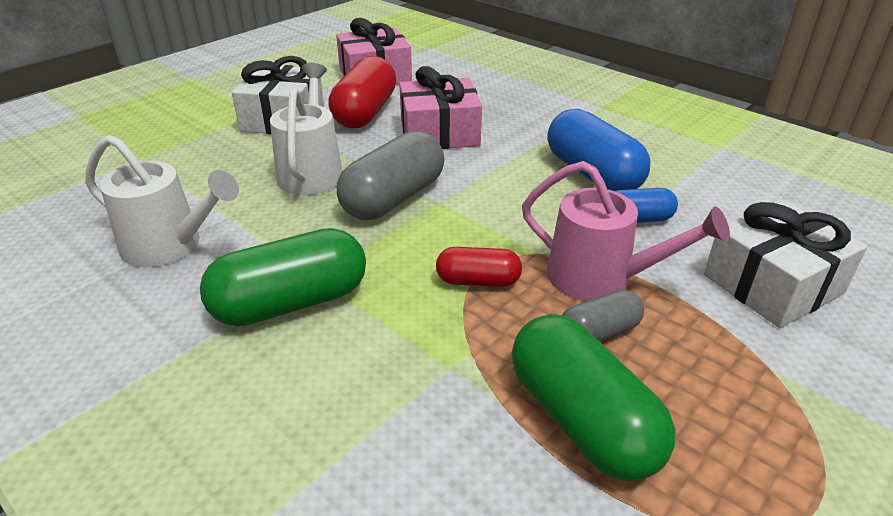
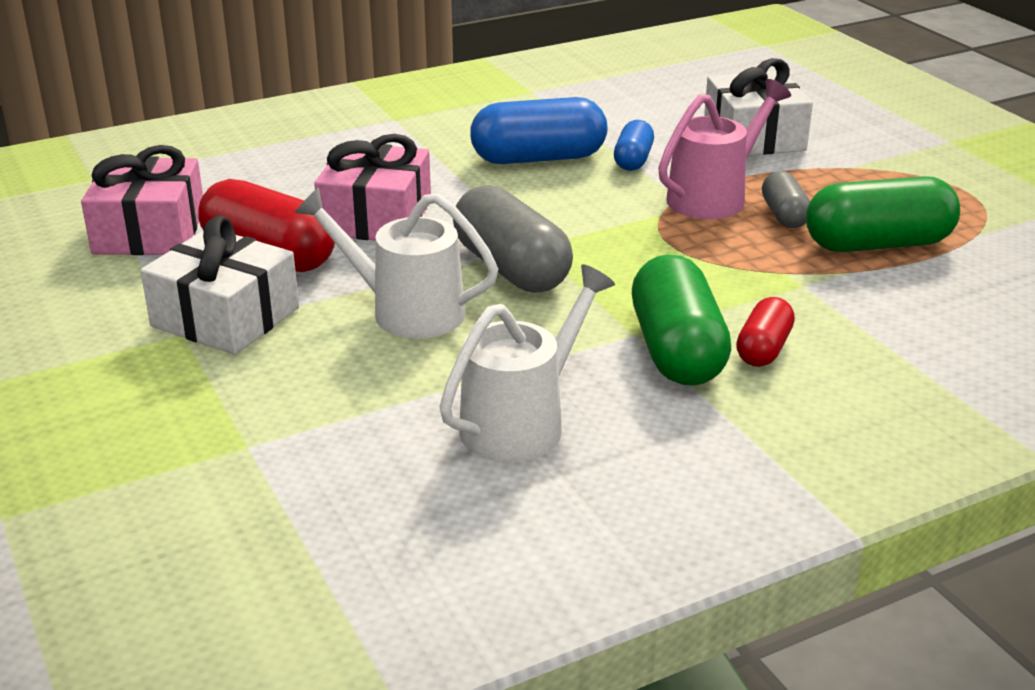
camera: 70 degrees left, 5 degrees down
red capsule [436,247,522,287] -> red capsule moved to [736,297,795,367]

